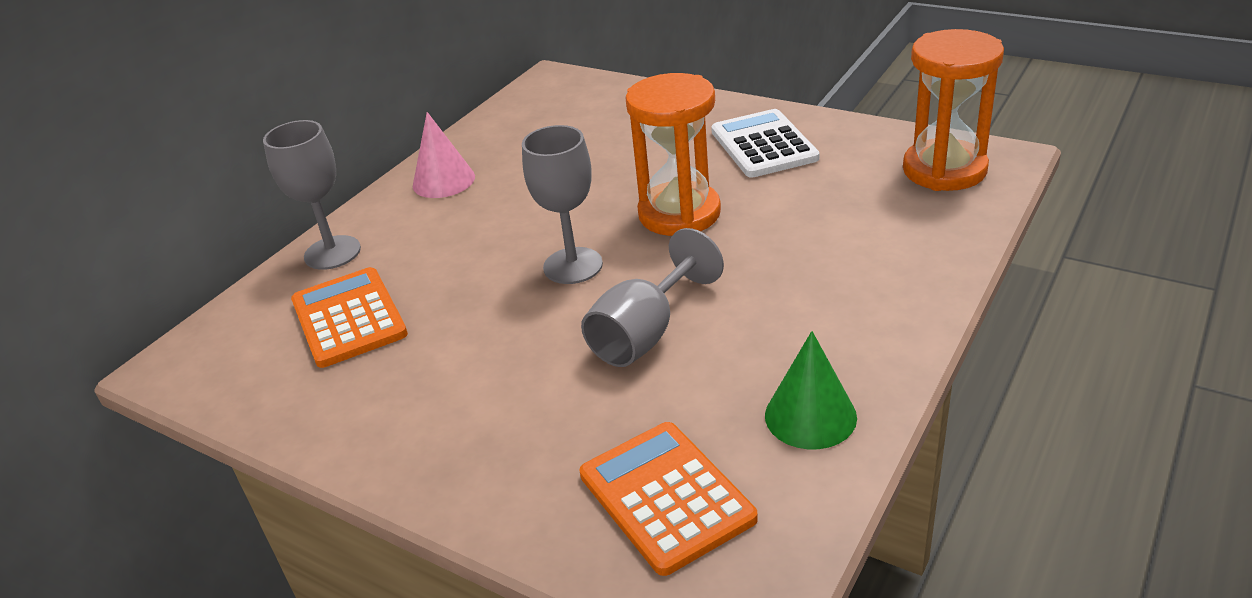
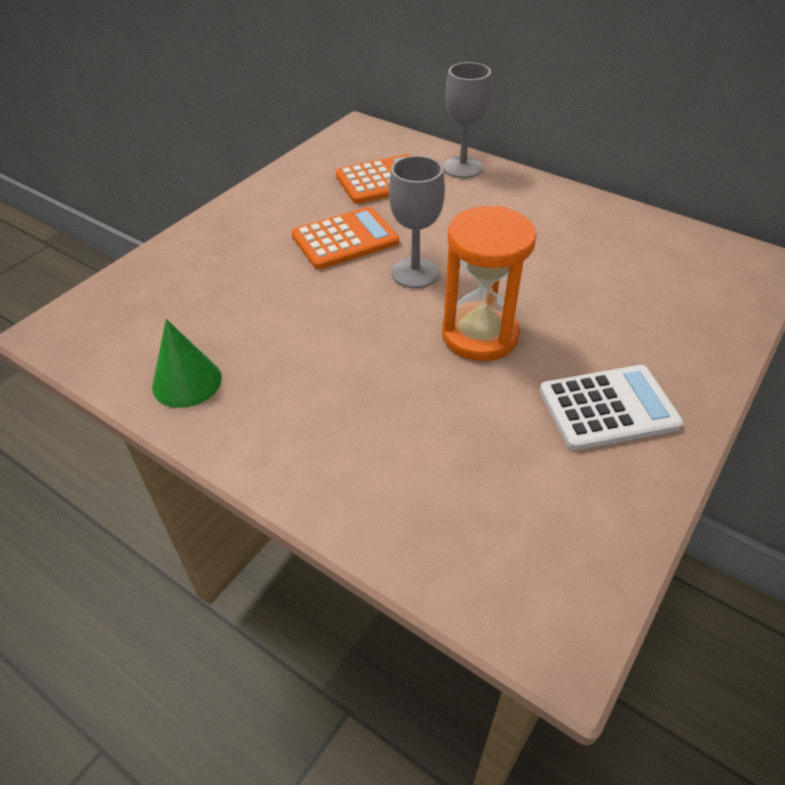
camera: 90 degrees right, 10 degrees up
pink cone [413,112,475,198] -> none
orange calculator [579,422,758,576] -> orange calculator moved to [292,207,399,269]
grey goblet [581,228,724,367] -> none
orange hourglass [903,29,1004,191] -> none

